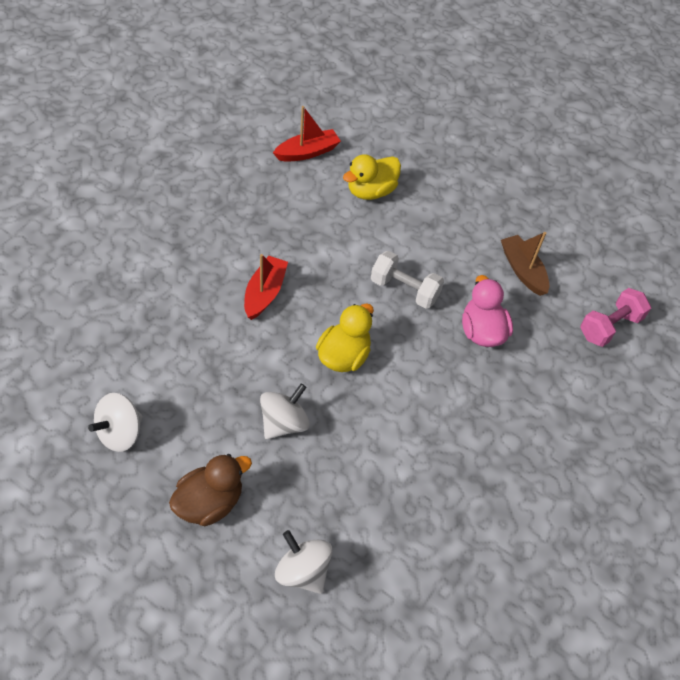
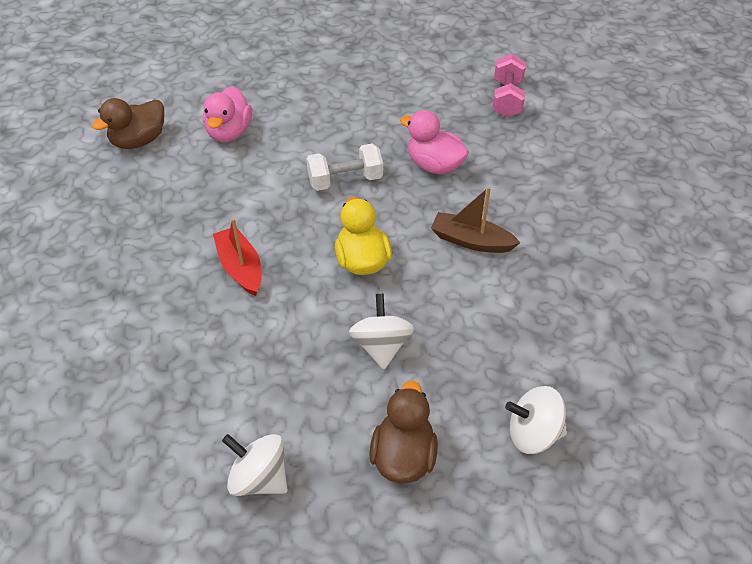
camera: 40 degrees left, 5 degrees down
white spinning top [88,393,143,452] -> white spinning top turned 120 degrees clockwise [222,434,288,496]
red boat [273,106,341,162] -> brown duck [92,98,164,149]
yellow duck [343,154,401,200] -> pink duck [203,86,252,142]
brown boat [501,232,549,296] -> brown boat moved to [431,187,520,253]

